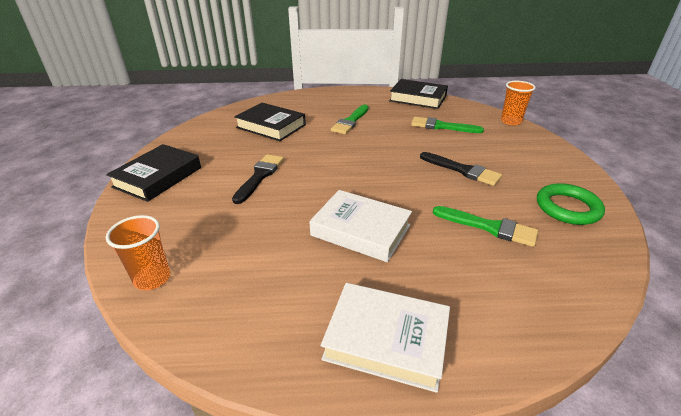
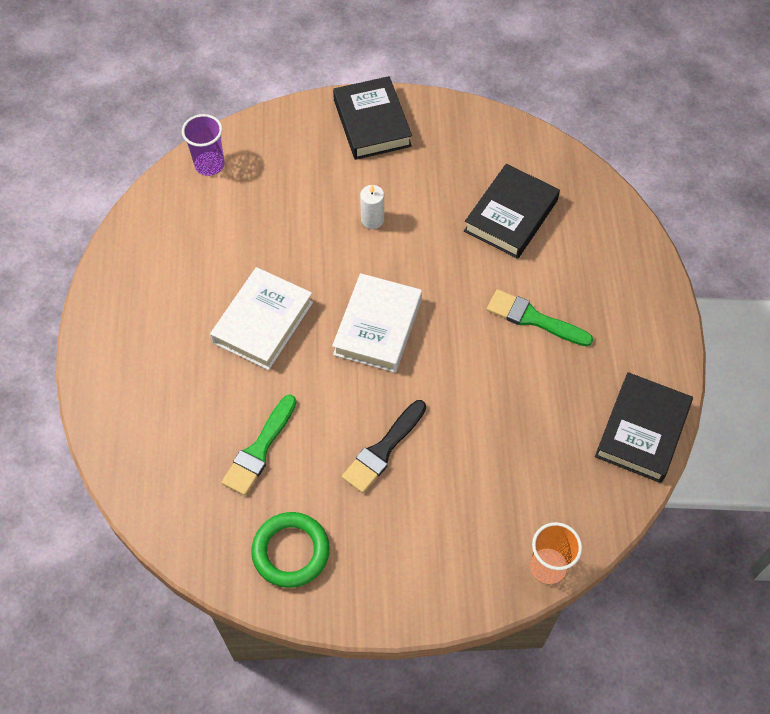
camera: 90 degrees right, 25 degrees up
black book [106,144,201,202] -> black book turned 45 degrees clockwise [333,76,412,160]
orange cup [106,215,170,290] -> purple cup [182,114,225,176]
black brush [232,154,284,204] -> white candle [360,185,384,229]
white book [321,283,450,393] -> white book moved to [332,273,422,373]
green brush [411,117,484,133] -> none

